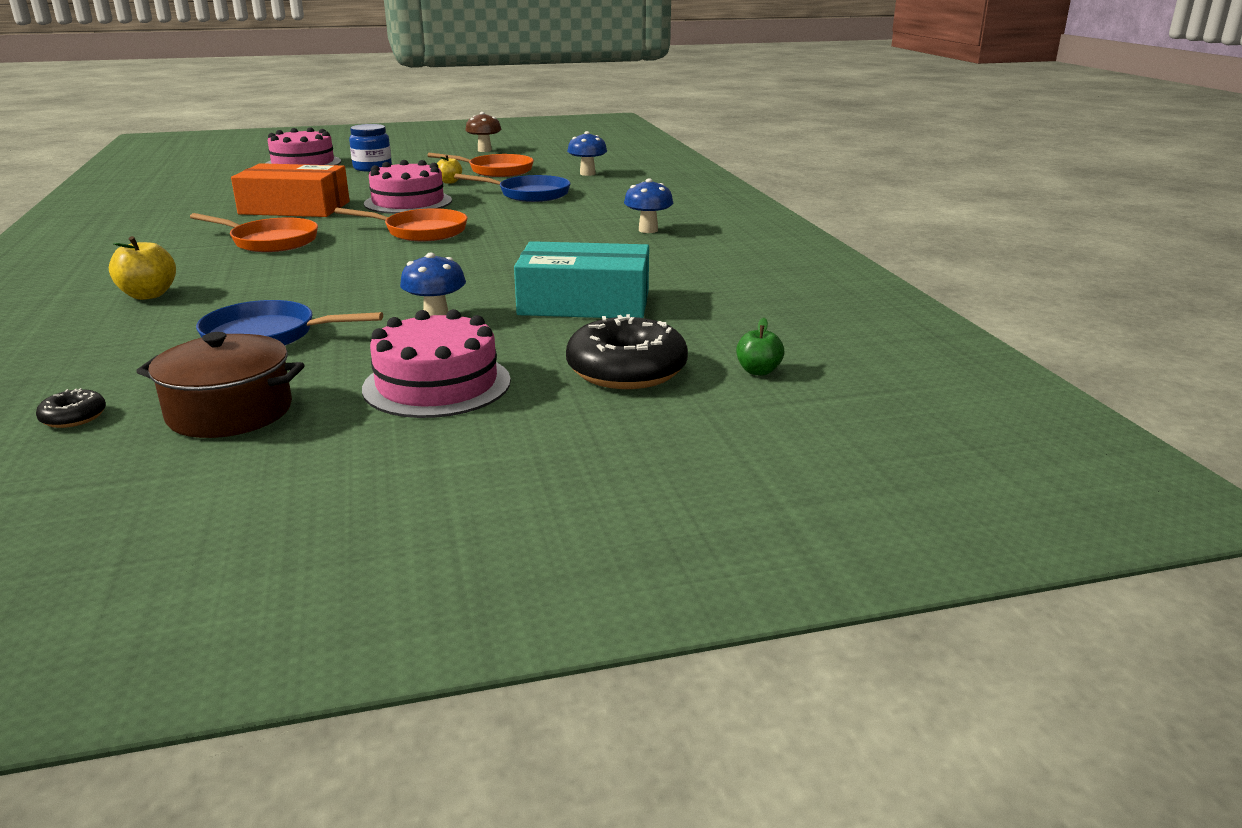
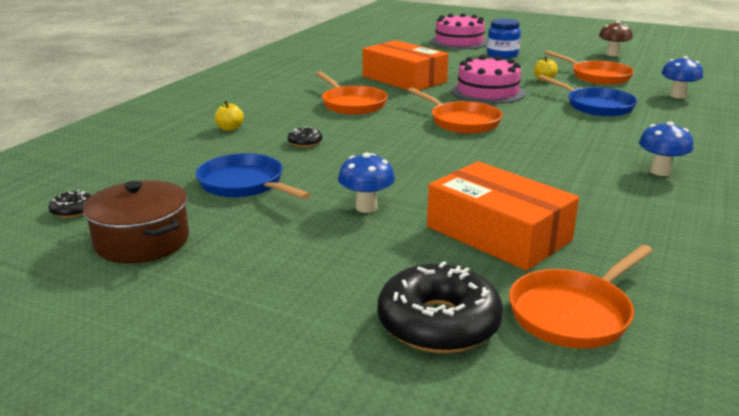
camera: 40 degrees right, 0 degrees up
yellow apple [109,236,176,300] -> yellow apple [215,101,244,131], size x0.65
pink cake [362,309,511,418] -> none
turquoise box [514,241,649,318] -> orange box [427,161,579,271]
green apple [736,318,785,376] -> none
none -> black donut [288,127,322,147]
none -> orange pan [509,245,653,348]

